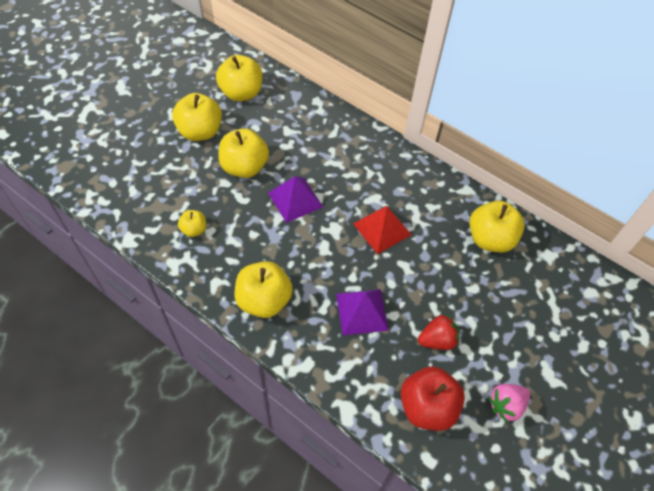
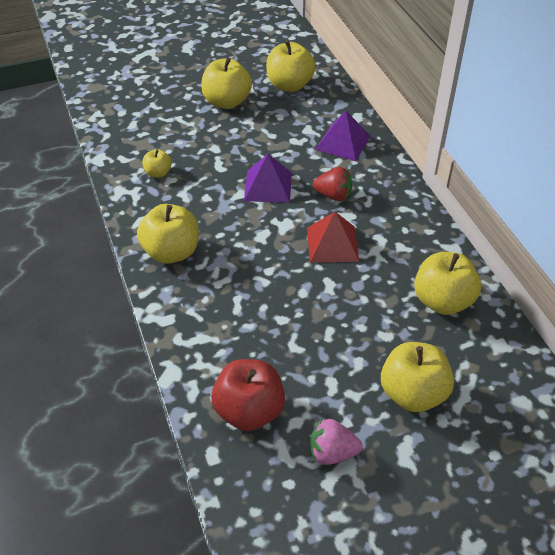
camera: 35 degrees right, 10 degrees down
yellow apple [218,128,269,178] -> yellow apple moved to [381,342,454,412]
purple pyramid [336,289,389,335] -> purple pyramid moved to [315,110,370,161]
red strawberry [418,314,459,350] -> red strawberry moved to [313,167,352,201]

